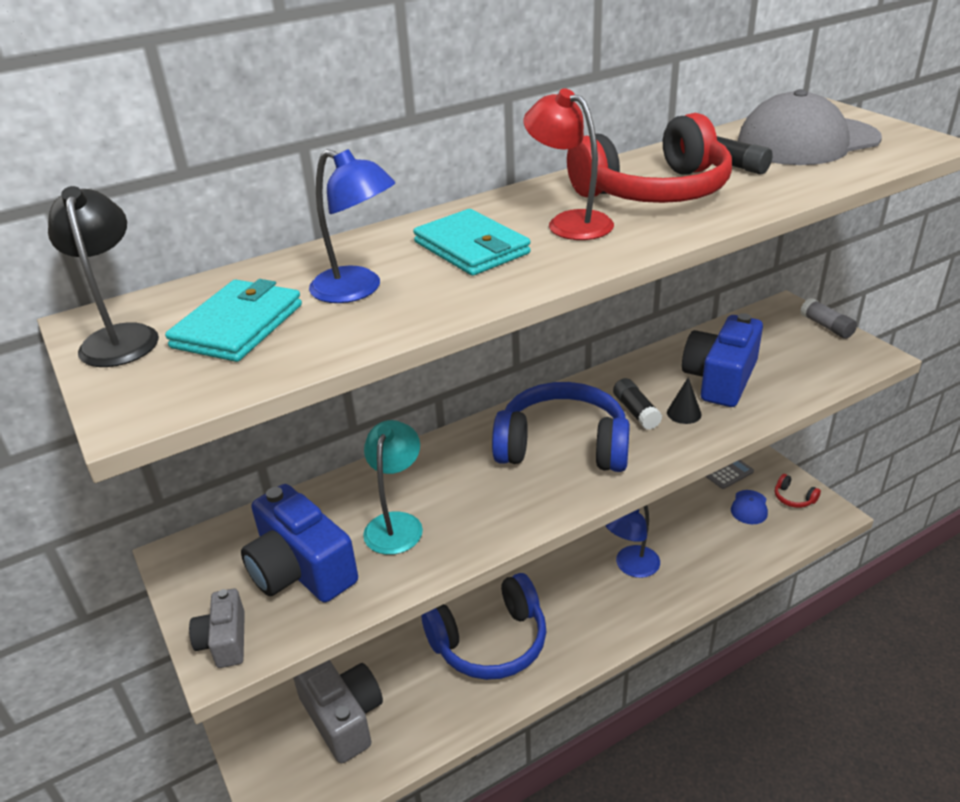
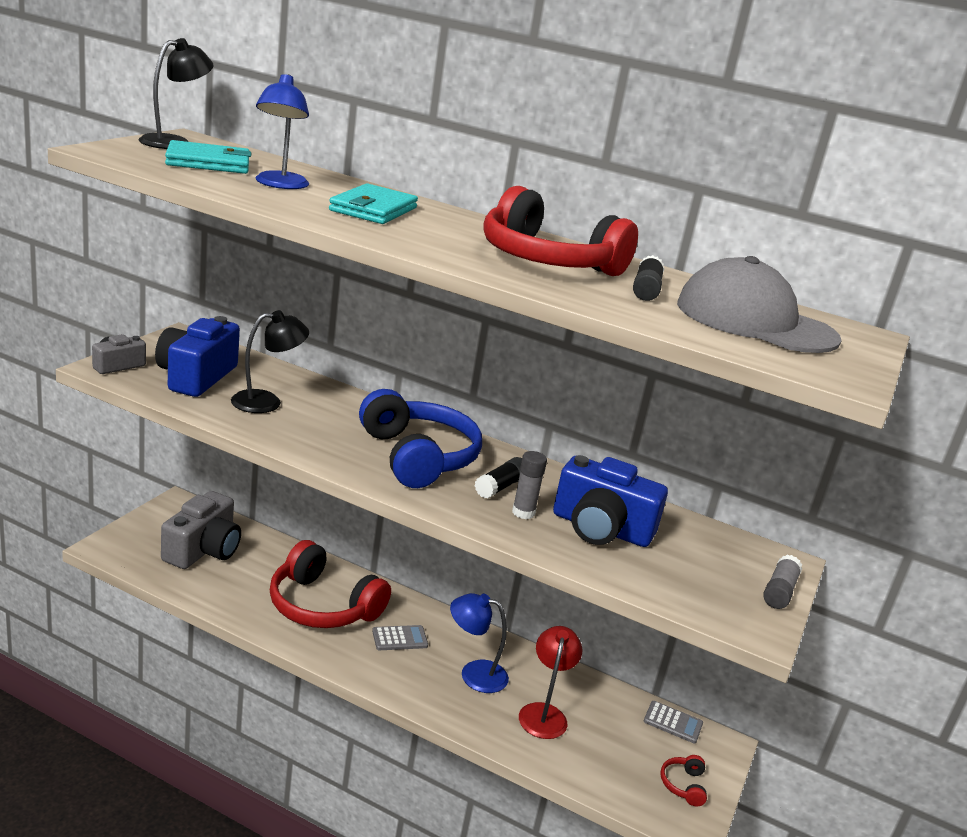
camera: 50 degrees right, 10 degrees down
turquoise lamp [363,420,423,555] -> black lamp [231,310,309,413]
blue headphones [422,573,547,680] -> red headphones [270,540,391,628]
red lamp [523,88,614,240] -> red lamp moved to [519,626,583,739]
black cone [667,377,702,424] -> grey glue stick [512,451,547,519]
blue camera [682,313,763,407] -> blue camera turned 150 degrees counterclockwise [553,455,668,547]
blue cap [731,490,768,524] -> none
none -> grey calculator [372,625,428,650]

